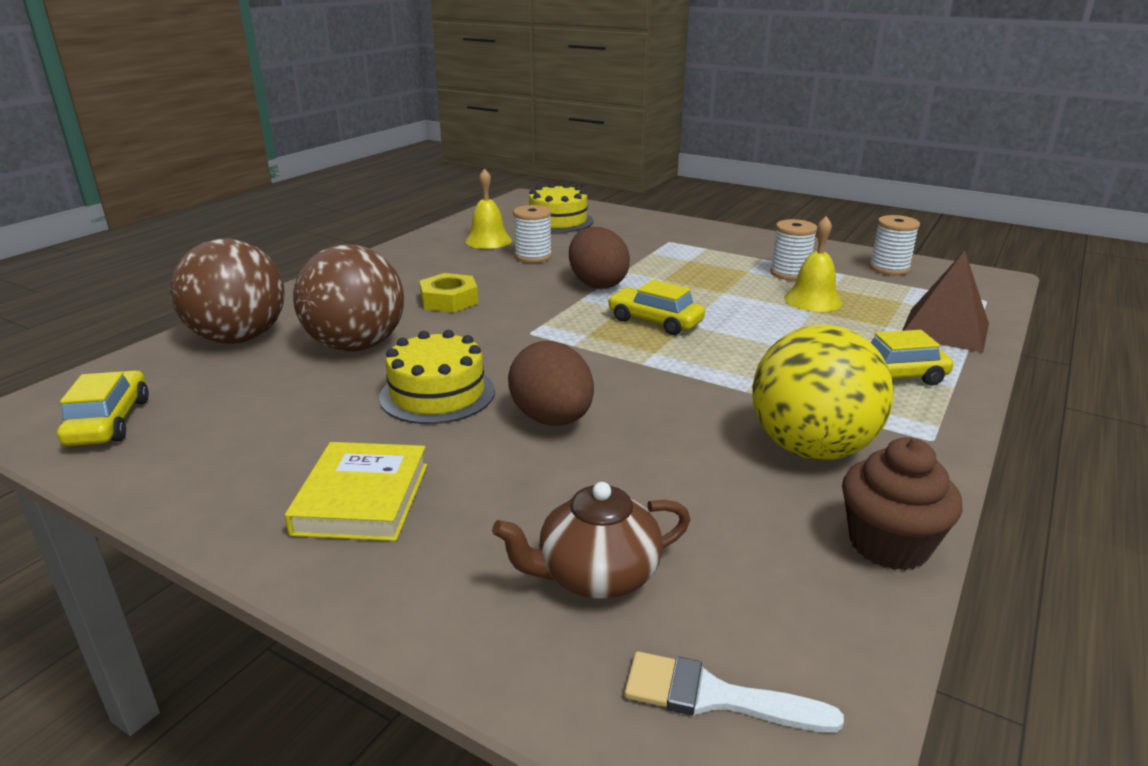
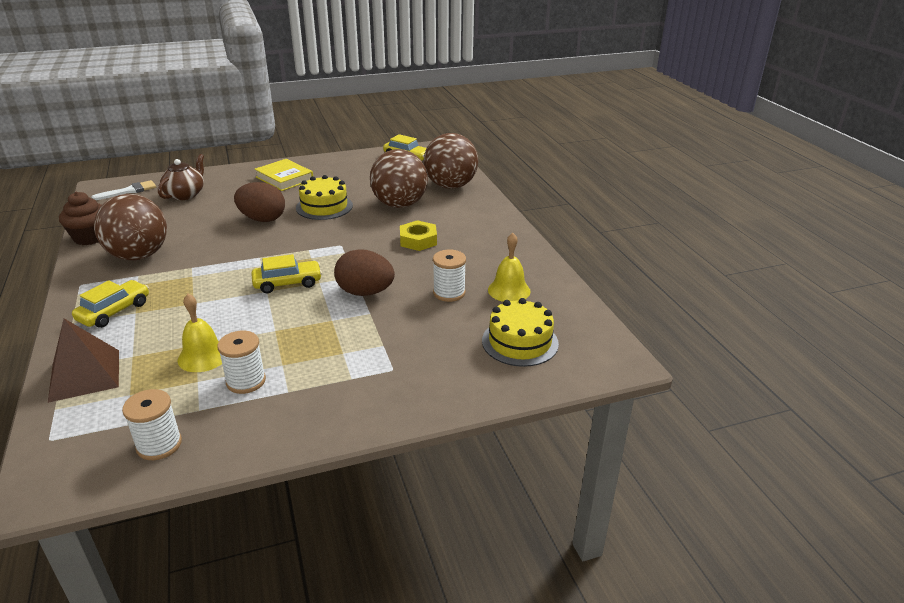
camera: 130 degrees right, 5 degrees up
yellow ball [752,325,894,460] -> brown ball [94,194,167,260]

